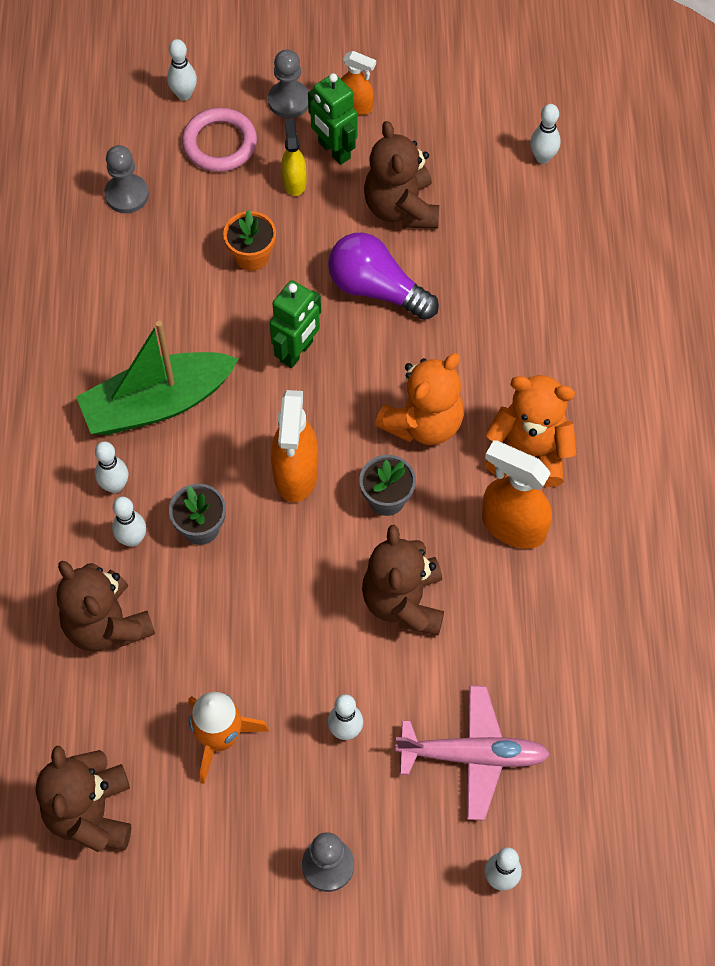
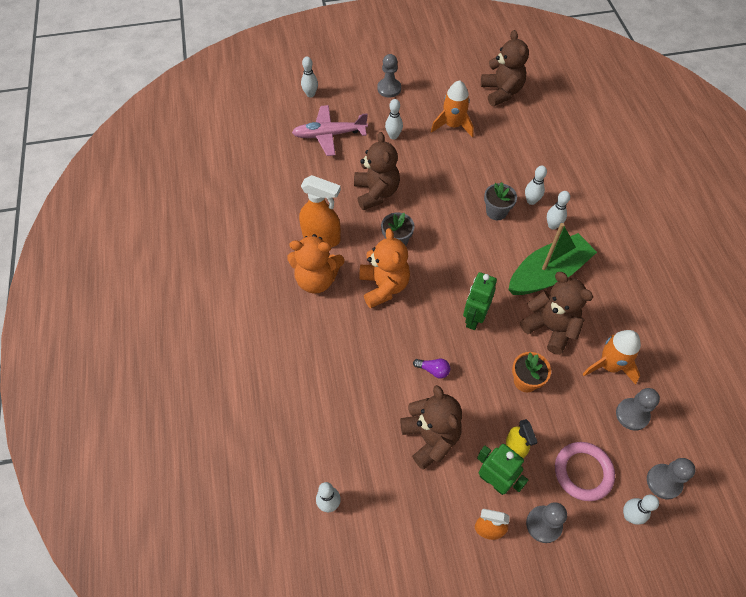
camera: 170 degrees right, 5 degrees down
brown teddy bear [57,561,155,652] -> brown teddy bear moved to [520,272,593,355]
orange spray bottle [271,390,318,502] -> none
purple light bulb [328,233,439,320] -> purple light bulb [413,359,450,379], size x0.45
orange teddy bear [375,353,464,445] -> orange teddy bear turned 135 degrees clockwise [359,228,410,308]
none -> orange rocket [582,330,641,385]
none -> grey pawn [647,458,696,499]

